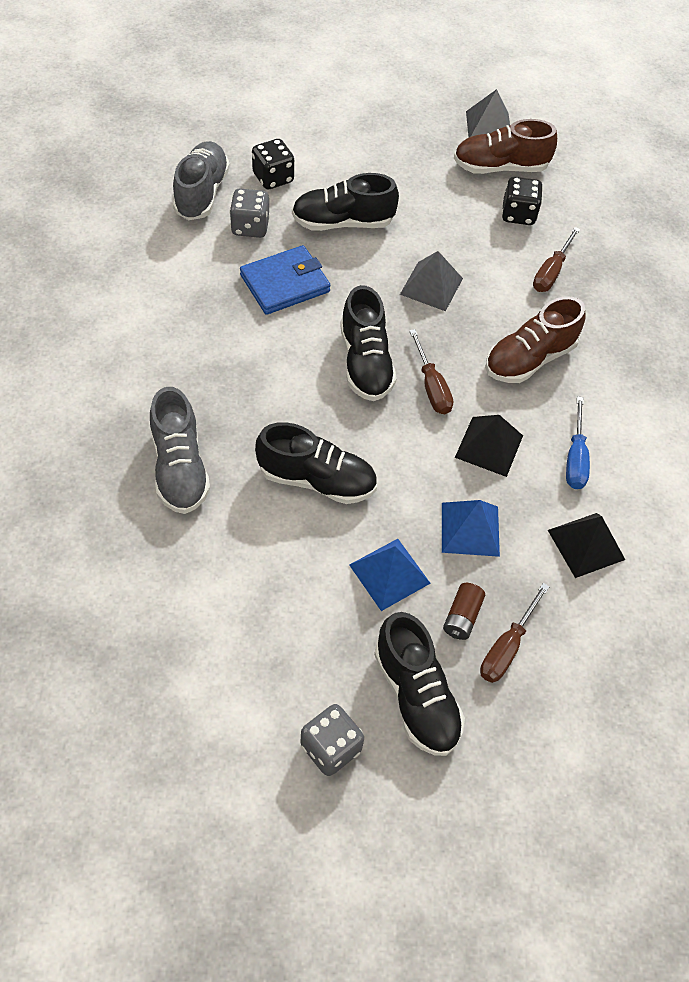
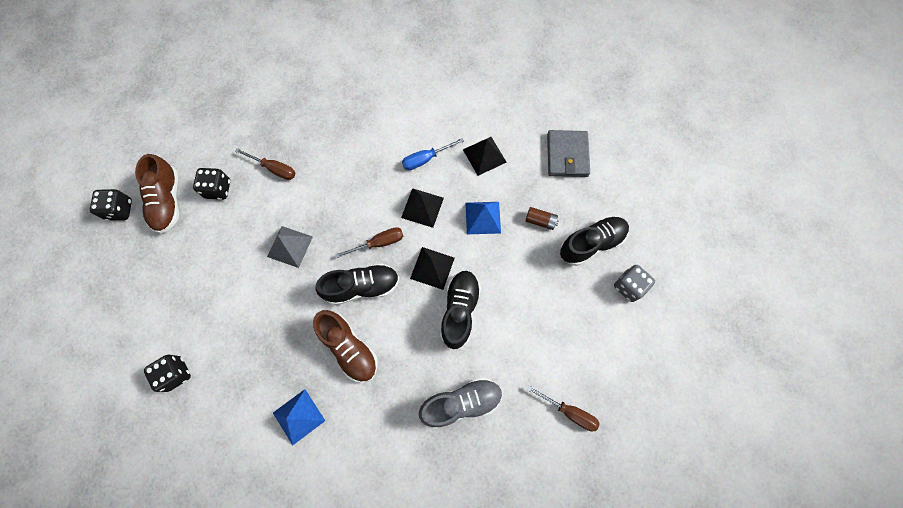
camera: 90 degrees left, 15 degrees up
grey shoe [173,141,230,220] -> none
grey dice [229,189,270,238] -> none
blue wallet [240,245,331,315] -> none
black shoe [292,173,399,231] -> none
blue pyramid [349,539,431,611] -> blue pyramid moved to [273,389,325,445]
grey pyramid [466,89,510,137] -> black dice [90,189,132,221]
brown screwdriver [480,583,549,683] -> brown screwdriver moved to [526,385,600,432]
brown shoe [485,296,586,383] -> brown shoe moved to [313,310,378,382]
blue screwdriver [566,396,590,489] -> blue screwdriver turned 150 degrees clockwise [402,138,464,170]
none -> black pyramid [410,247,455,290]
none -> grey wallet [547,130,590,177]

